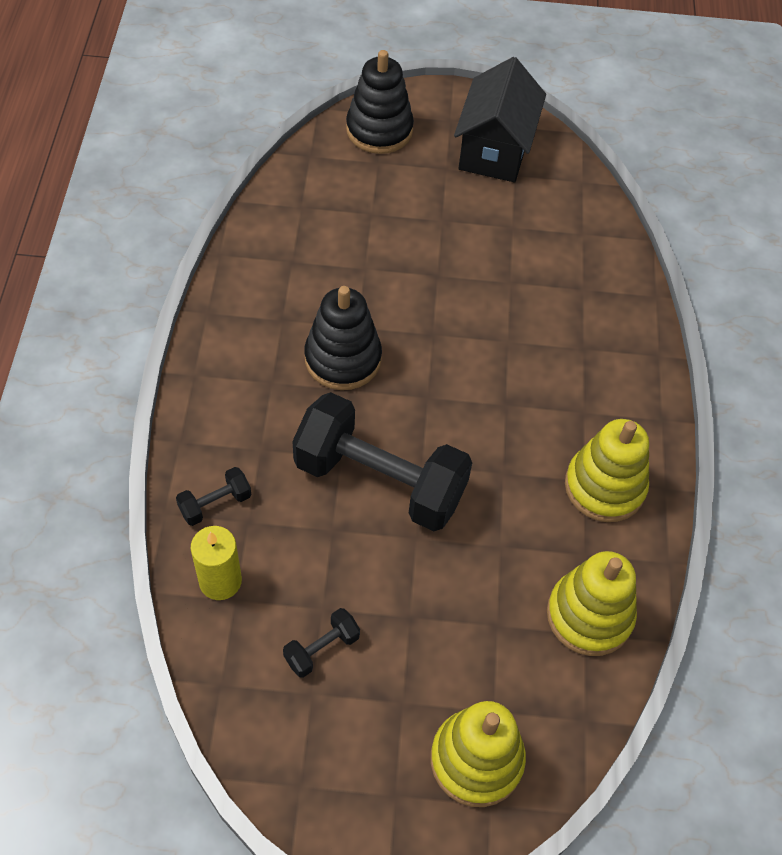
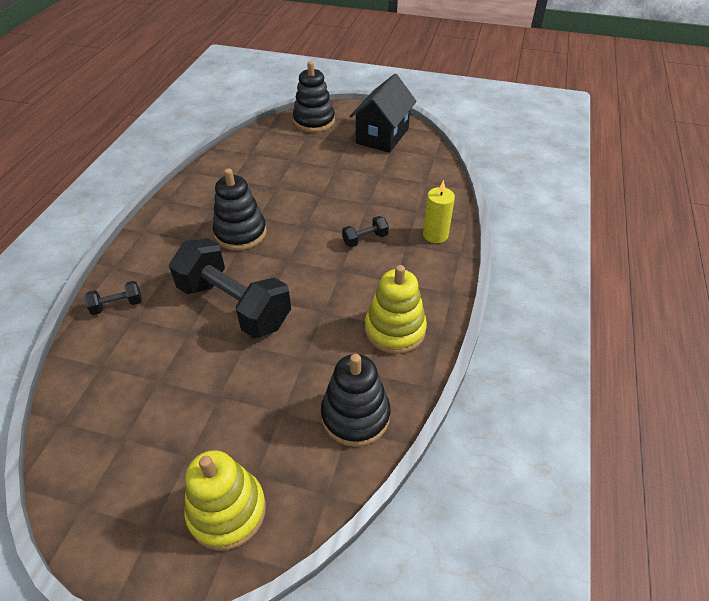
camera: 15 degrees right, 10 degrees down
yellow candle [191,526,242,600] -> yellow candle moved to [423,180,455,243]
black dumbbell [283,608,360,678] -> black dumbbell moved to [342,216,389,247]
yellow stacking toy [547,551,637,656] -> black stacking toy [321,354,390,447]

